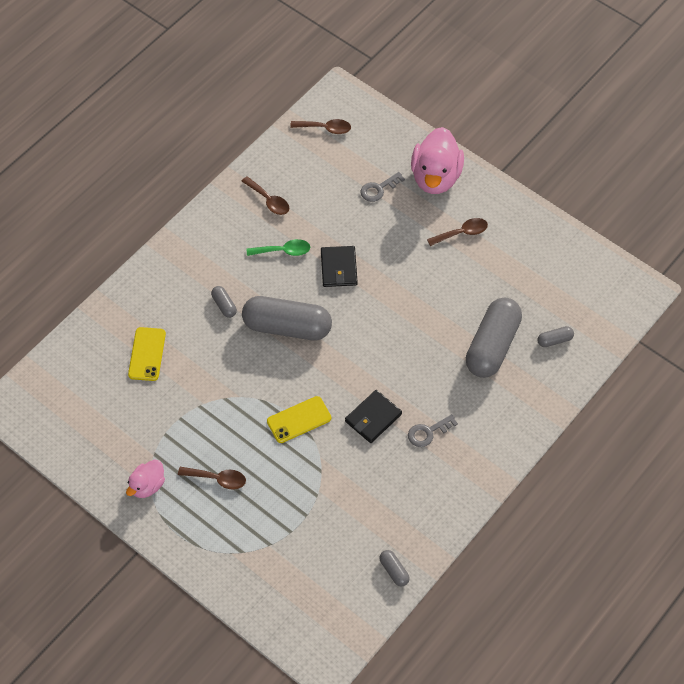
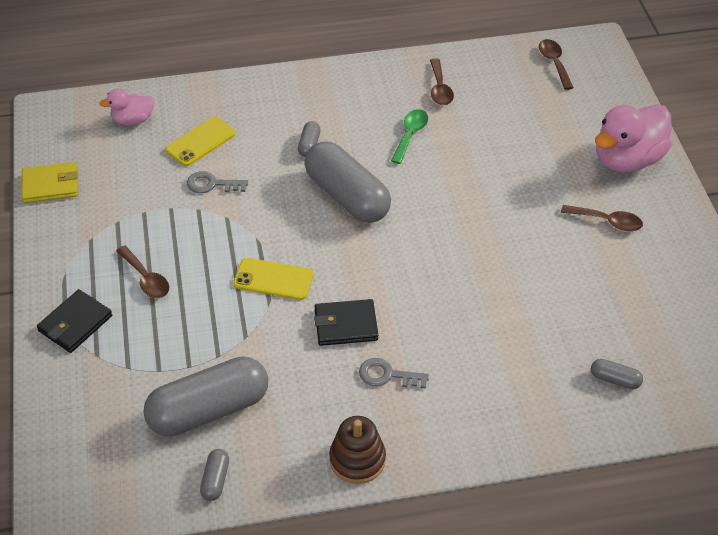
camera: 40 degrees right, 10 degrees down
pink duck [126,459,165,498] -> pink duck moved to [99,88,155,125]
green spoon [247,239,310,256] -> green spoon turned 105 degrees counterclockwise [391,109,428,164]
brown spoon [290,119,351,134] -> brown spoon turned 150 degrees counterclockwise [539,39,574,90]
black wallet [321,246,358,287] -> black wallet moved to [37,289,112,353]
grey key [360,172,405,202] -> grey key moved to [187,171,248,193]
grey capsule [466,298,522,378] -> grey capsule moved to [143,356,268,436]
none -> yellow wallet [22,162,78,203]
none -> brown stacking toy [329,416,386,484]

